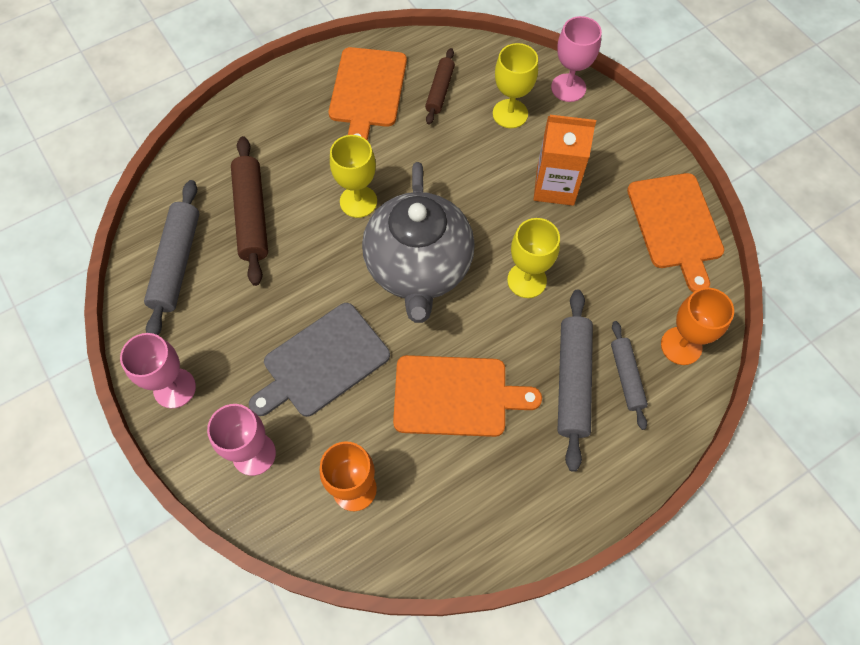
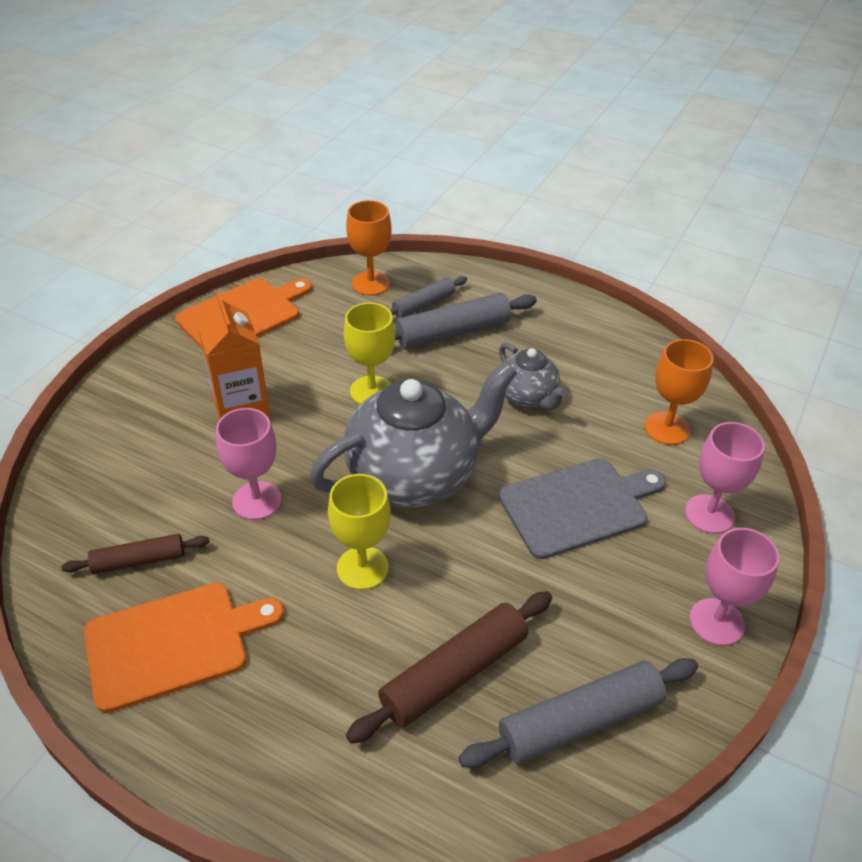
camera: 120 degrees left, 20 degrees down
grey cutting board [249,303,390,417] -> grey cutting board turned 45 degrees counterclockwise [499,458,666,559]
orange cutting board [393,355,542,437] -> grey teapot [499,343,567,410]
yellow goblet [493,43,538,128] -> none
pink goblet [551,16,602,102] -> pink goblet moved to [216,408,282,520]

